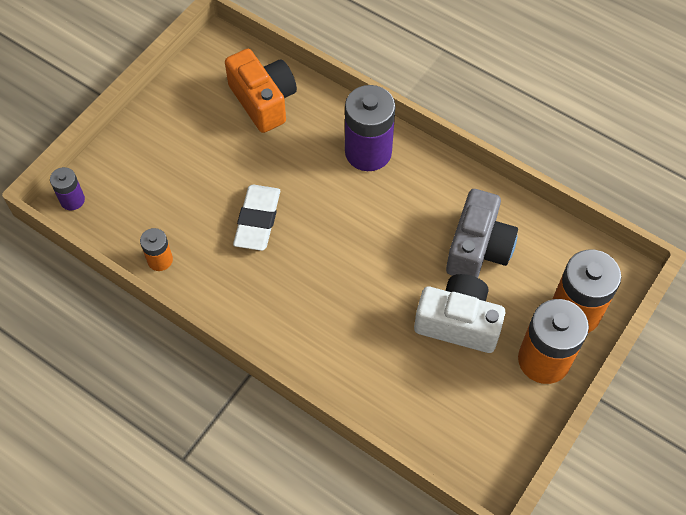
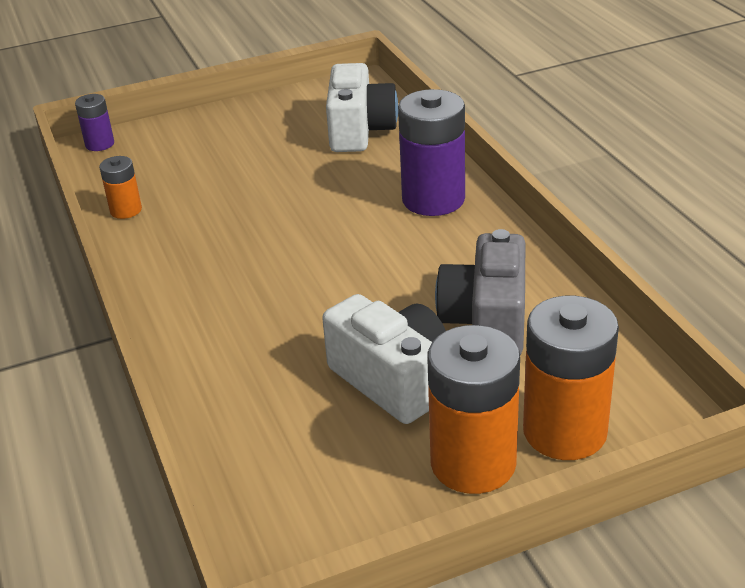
camera: 35 degrees right, 25 degrees down
orange camera [225,49,297,133] -> white camera [326,63,398,152]
white eraser [233,185,280,251] -> none
grey camera [446,189,518,278] -> grey camera turned 135 degrees clockwise [435,229,525,355]

